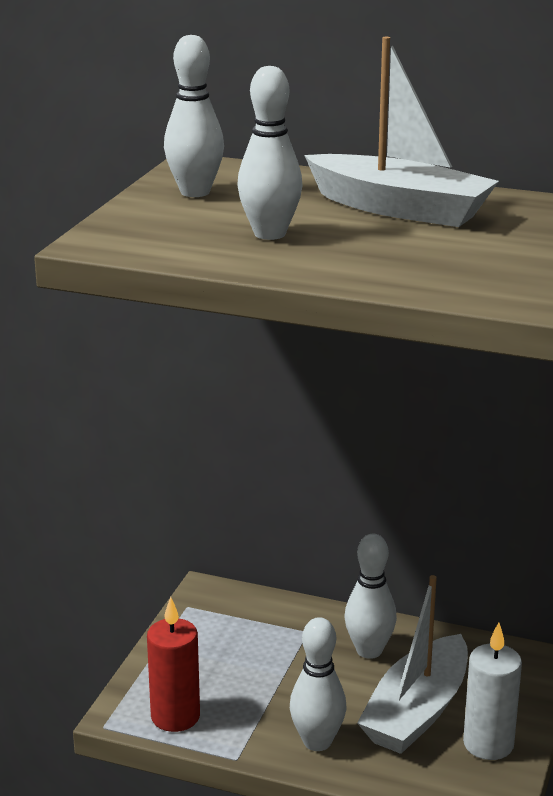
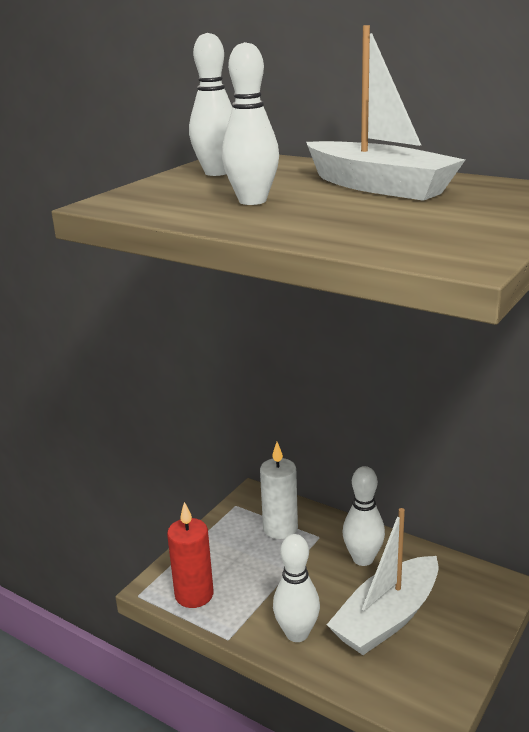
camera: 15 degrees right, 0 degrees up
white candle [463,622,522,760] -> white candle moved to [260,442,298,539]

